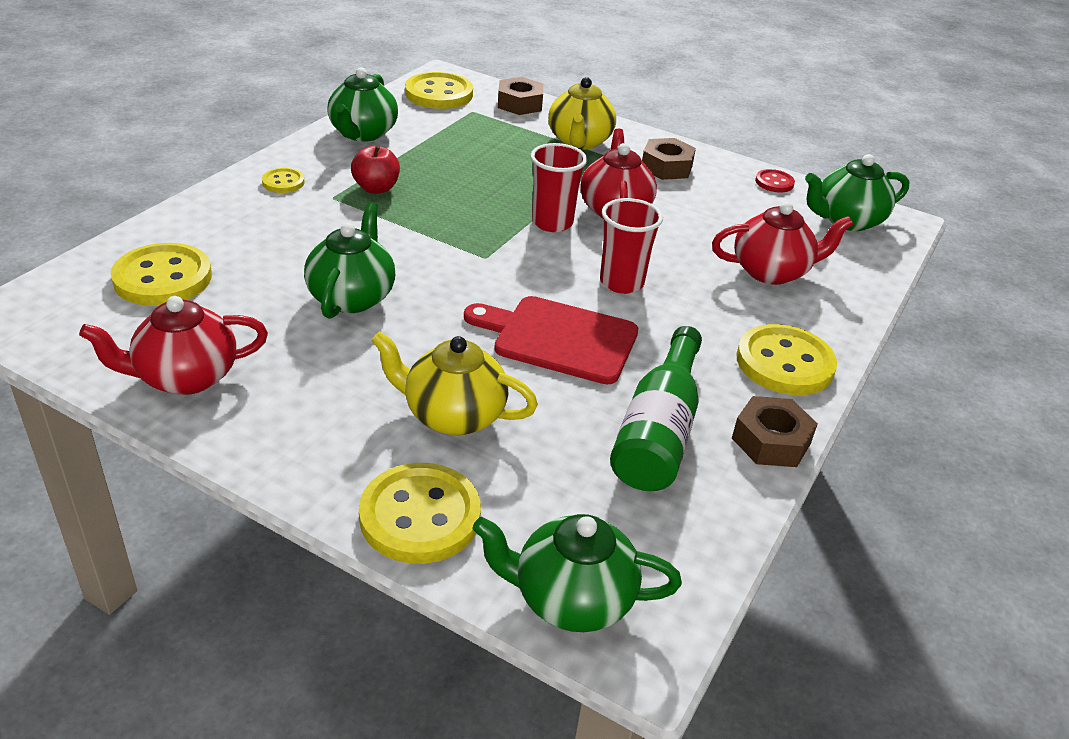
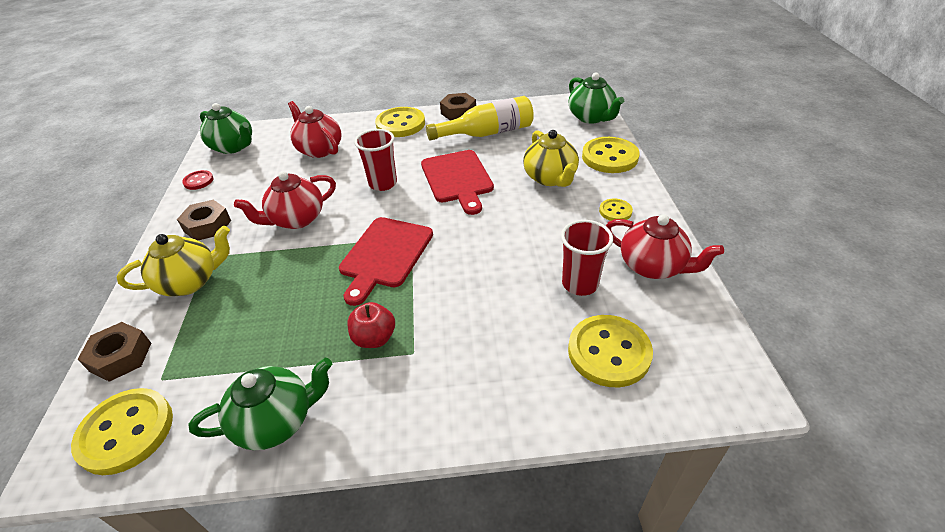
camera: 120 degrees left, 5 degrees up
yellow button [262,168,305,193] -> yellow button moved to [599,199,633,221]
green teapot [304,202,395,319] -> none
red cup [531,143,587,232] -> red cup moved to [561,220,613,296]
green bottle [610,326,702,491] -> yellow bottle [426,96,534,140]
none -> red cutting board [339,217,433,306]

